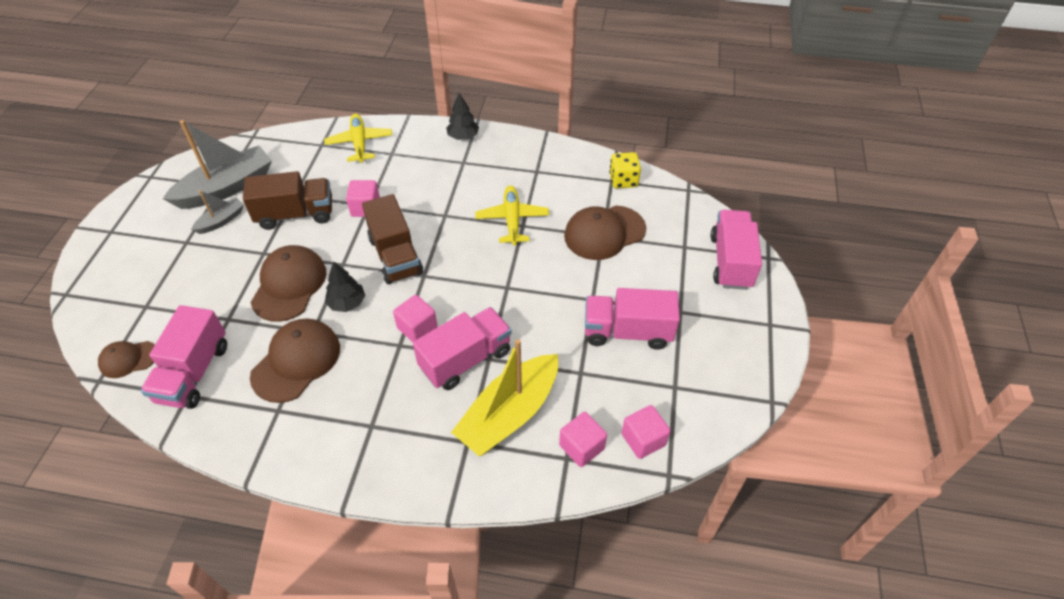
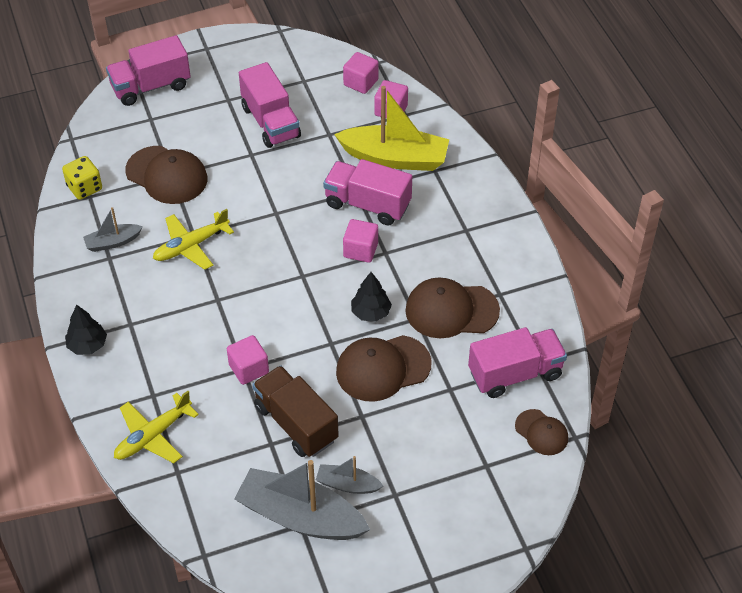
camera: 120 degrees left, 0 degrees up
brown truck [362,194,423,284] -> none
none -> grey boat [83,207,143,252]

